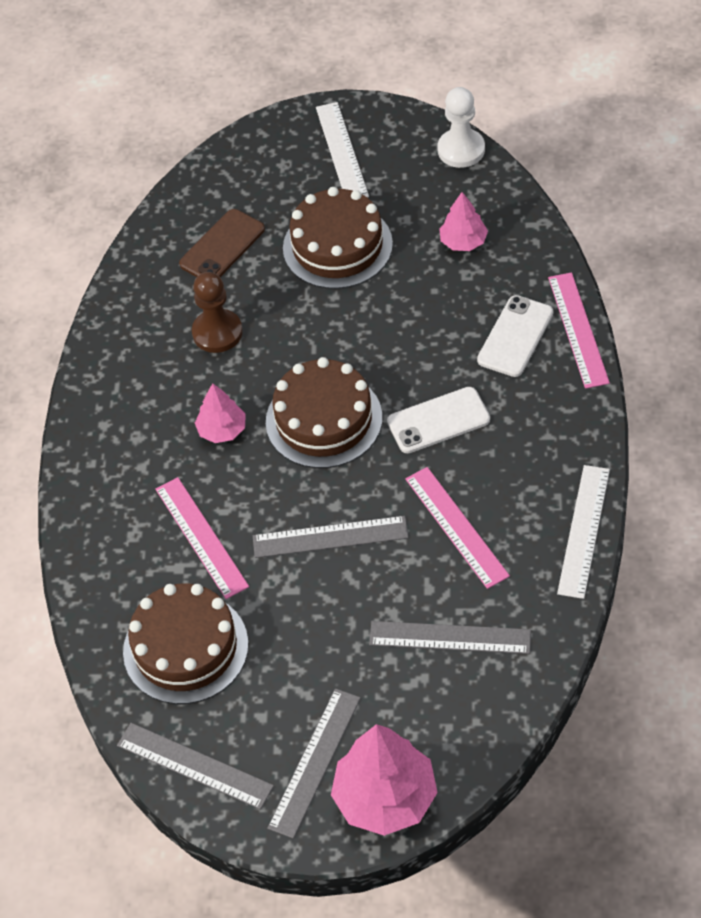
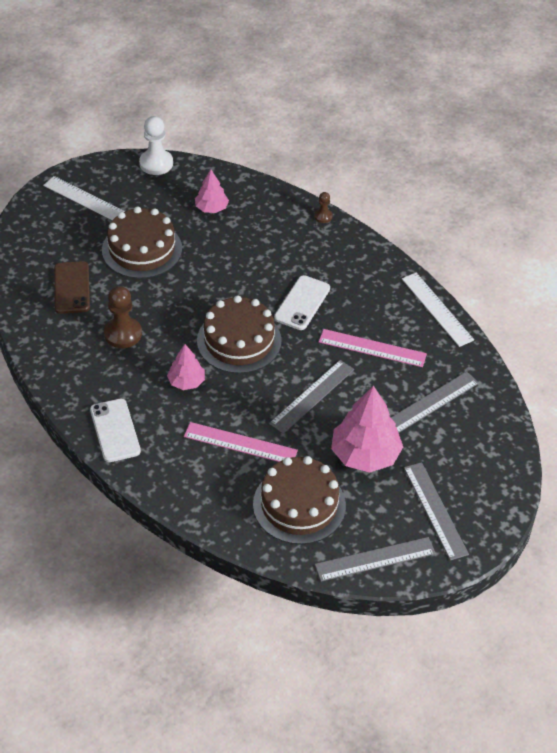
camera: 50 degrees left, 5 degrees down
pink tree [331,724,438,836] -> pink tree moved to [331,386,403,473]
white phone [477,295,553,377] -> white phone moved to [90,399,141,462]
pink ruler [548,272,610,389] -> brown pawn [314,192,333,223]

